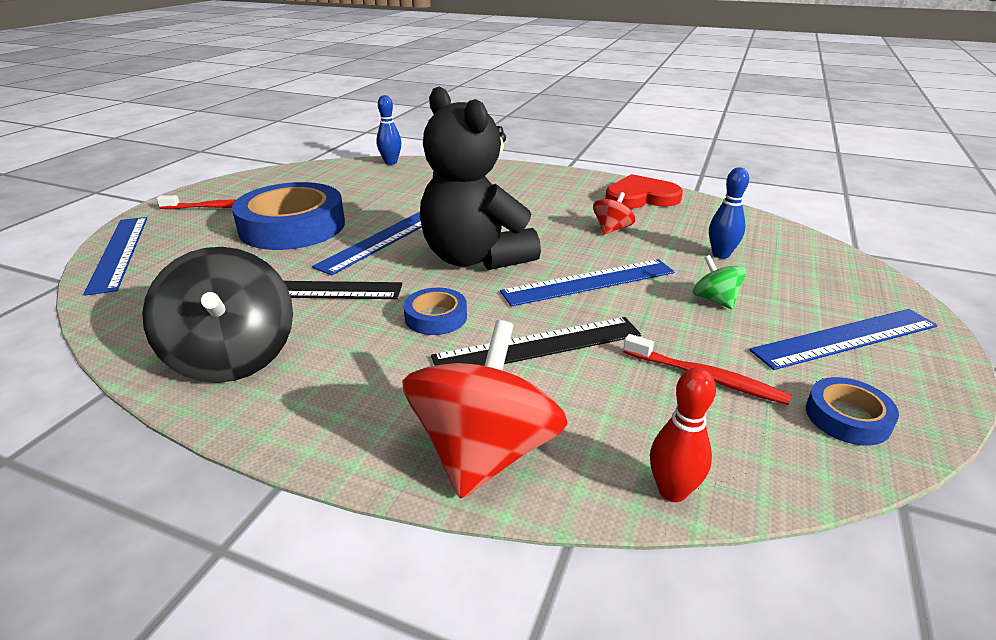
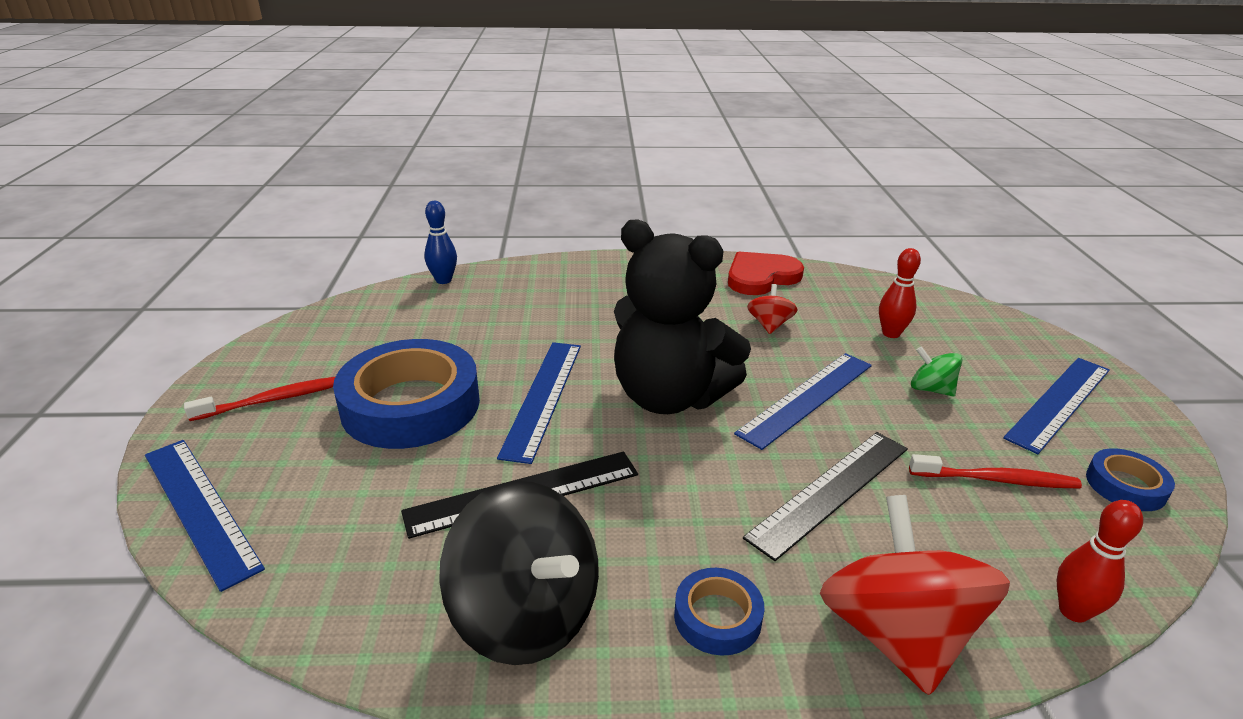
camera: 25 degrees left, 0 degrees up
blue tape [403,288,467,335] -> blue tape moved to [674,568,764,656]
blue bowling pin [709,167,749,259] -> red bowling pin [879,248,921,338]

